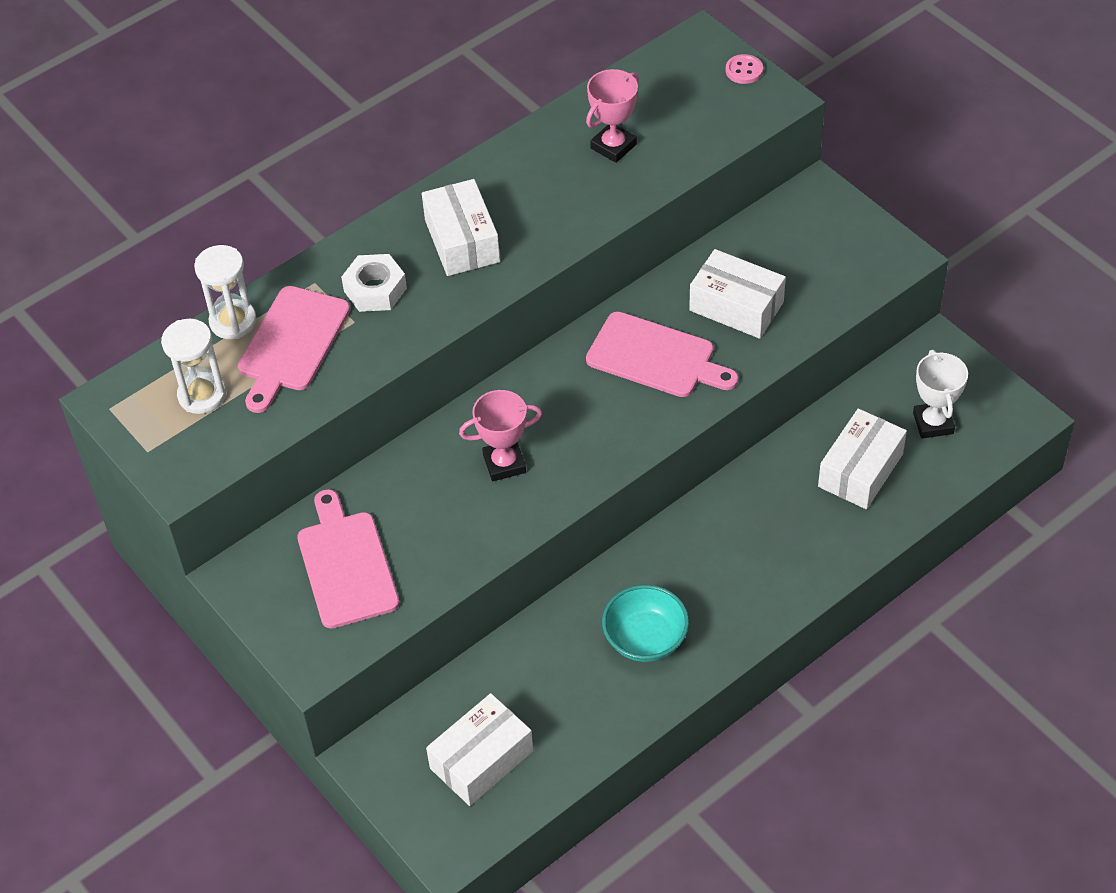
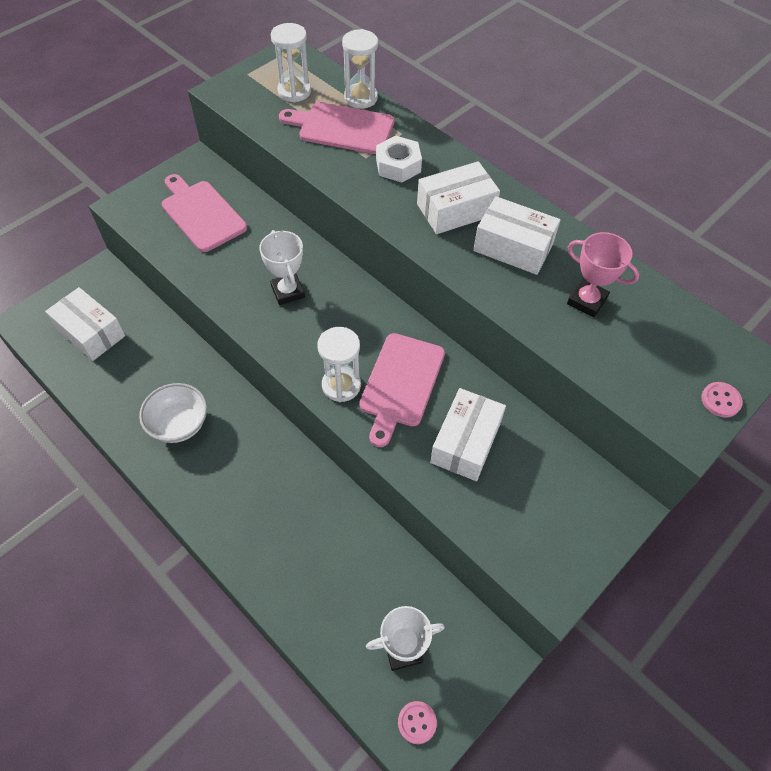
camera: 80 degrees right, 5 degrees up
pink cutting board [297,489,399,629] -> pink cutting board turned 105 degrees counterclockwise [162,174,247,252]
pink trophy [459,390,542,481] -> white trophy [259,230,305,305]
turquoise bowl [602,585,689,662] -> white bowl [139,383,207,443]
white box [818,408,907,509] -> white box moved to [473,196,560,275]
none -> white hourglass [317,327,361,402]
none -> pink button [398,701,437,744]

